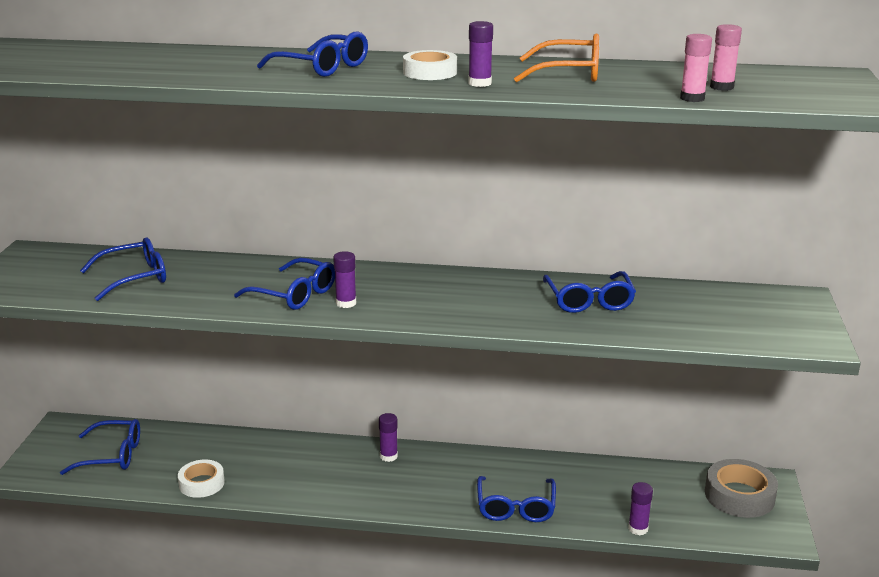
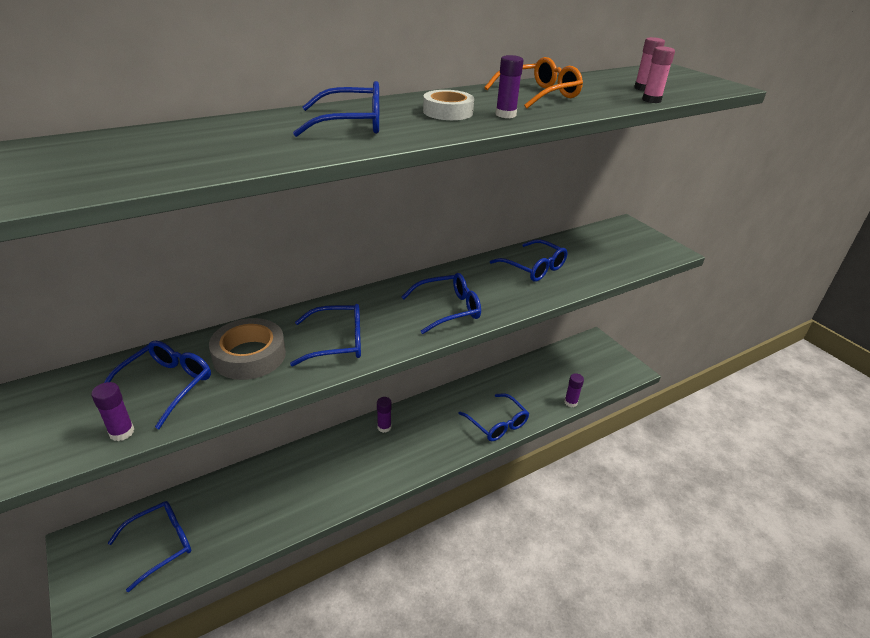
camera: 40 degrees left, 10 degrees up
white tape [178,460,225,498] -> none
purple glue stick [333,251,356,308] -> purple glue stick moved to [91,382,134,441]
grey tape [705,459,778,518] -> grey tape moved to [209,318,286,380]
none -> blue glasses [402,273,481,334]

